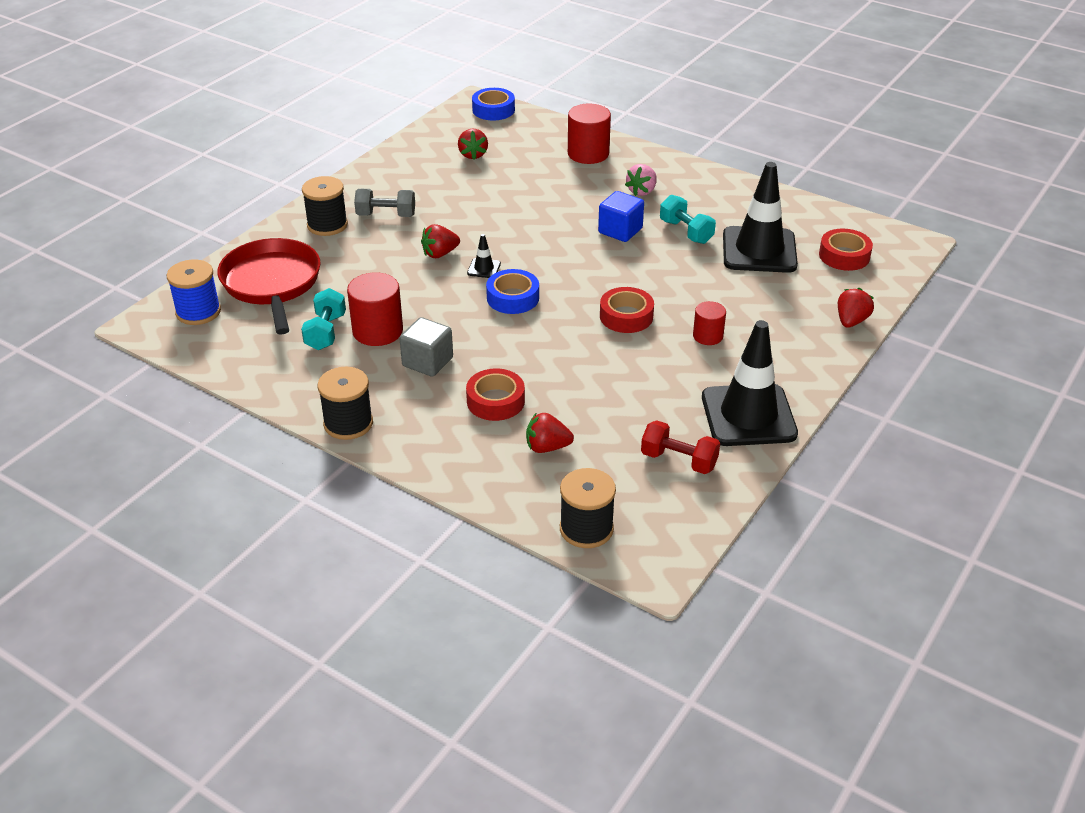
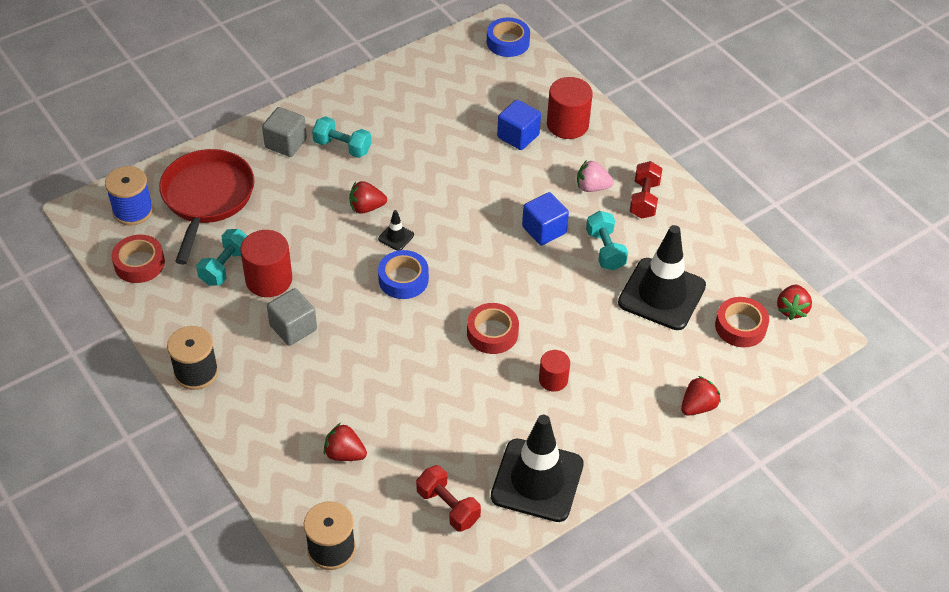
camera: 20 degrees right, 10 degrees up
black spool [302,176,348,236] -> grey cube [262,107,307,157]
grey dumbbell [354,189,415,217] -> turquoise dumbbell [312,116,371,158]
red strawberry [458,129,488,160] -> red strawberry moved to [777,285,812,320]
red tape [466,369,525,421] -> red tape moved to [111,235,165,283]
pink strawberry [625,164,657,196] -> pink strawberry turned 45 degrees clockwise [577,160,614,192]
none -> blue cube [497,100,541,150]
none -> red dumbbell [630,161,662,219]

